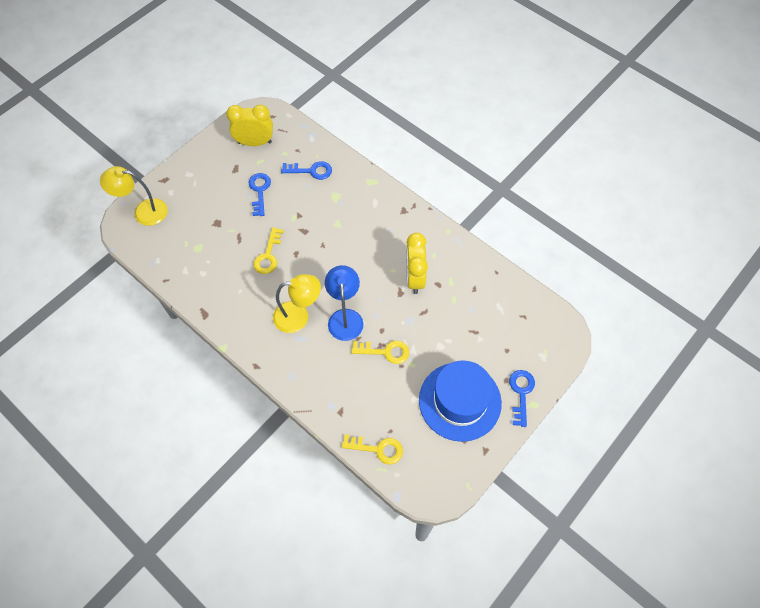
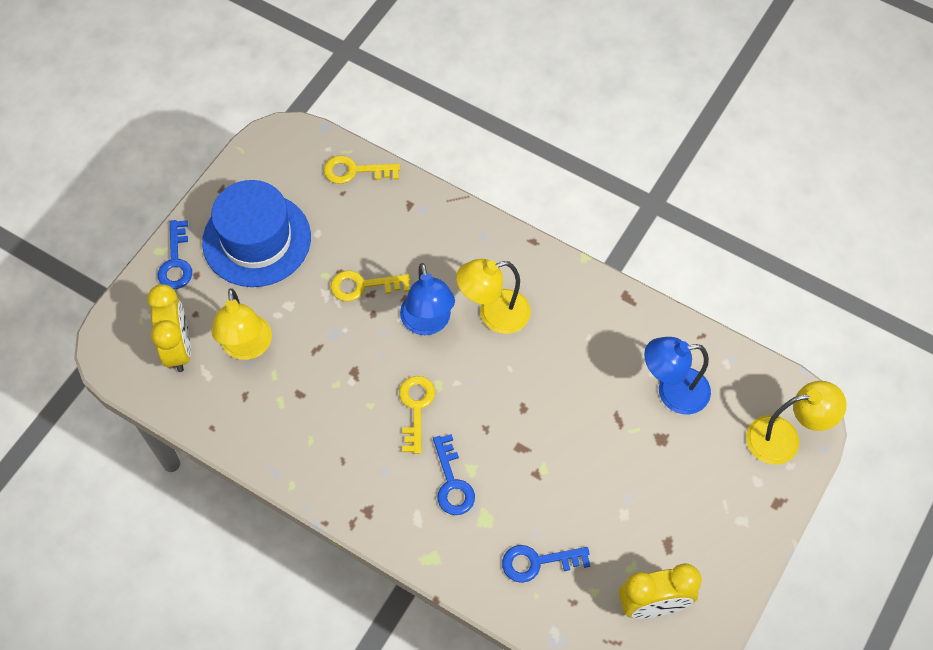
camera: 170 degrees right, 0 degrees up
blue key [249,173,271,216] -> blue key moved to [433,434,475,515]
yellow key [253,227,284,274] -> yellow key moved to [399,376,435,454]
yellow clock [406,233,428,294] -> yellow clock moved to [147,284,191,372]
none -> yellow lamp [211,288,272,360]
none -> blue lamp [644,337,711,414]

